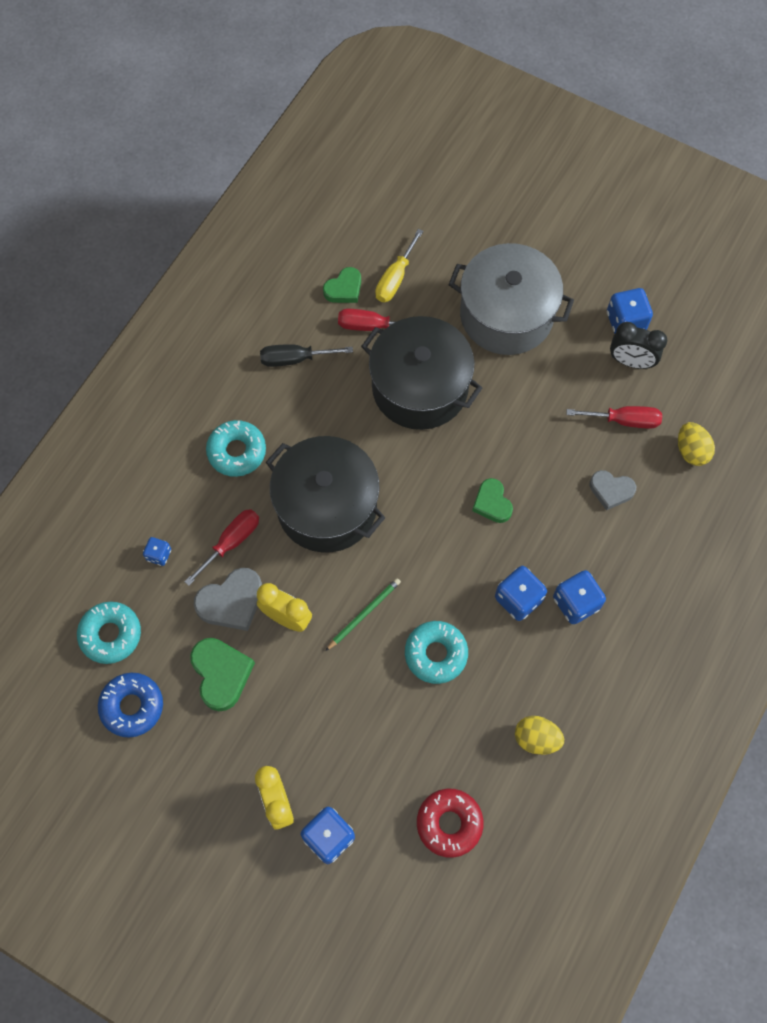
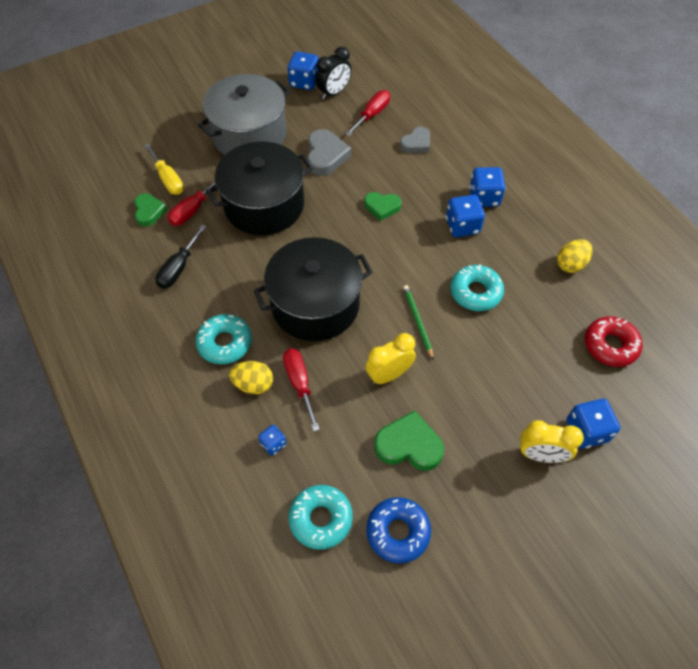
camera: 60 degrees left, 10 degrees down
grey heart [194,568,262,631] -> grey heart moved to [307,129,351,176]
yellow egg [678,422,715,466] -> yellow egg moved to [229,361,273,394]

